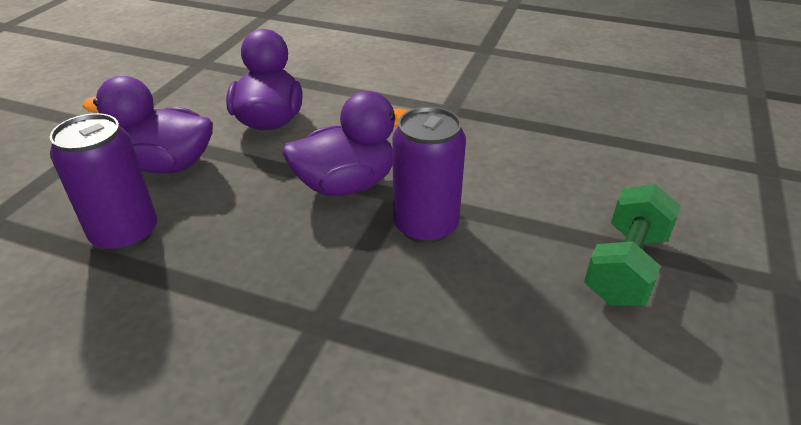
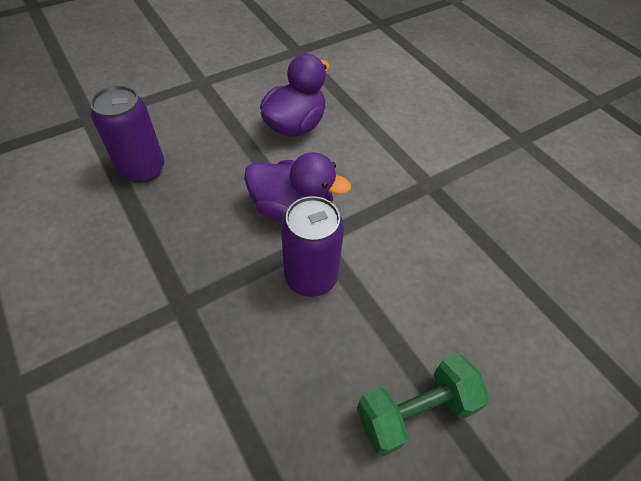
camera: 35 degrees right, 15 degrees up
purple duck [82,76,213,174] -> none

